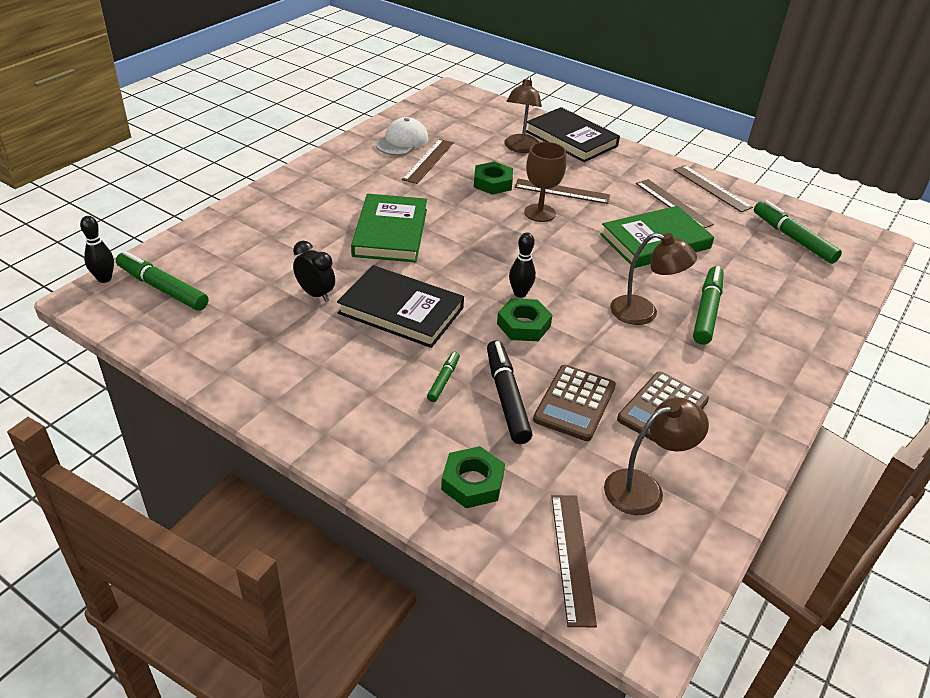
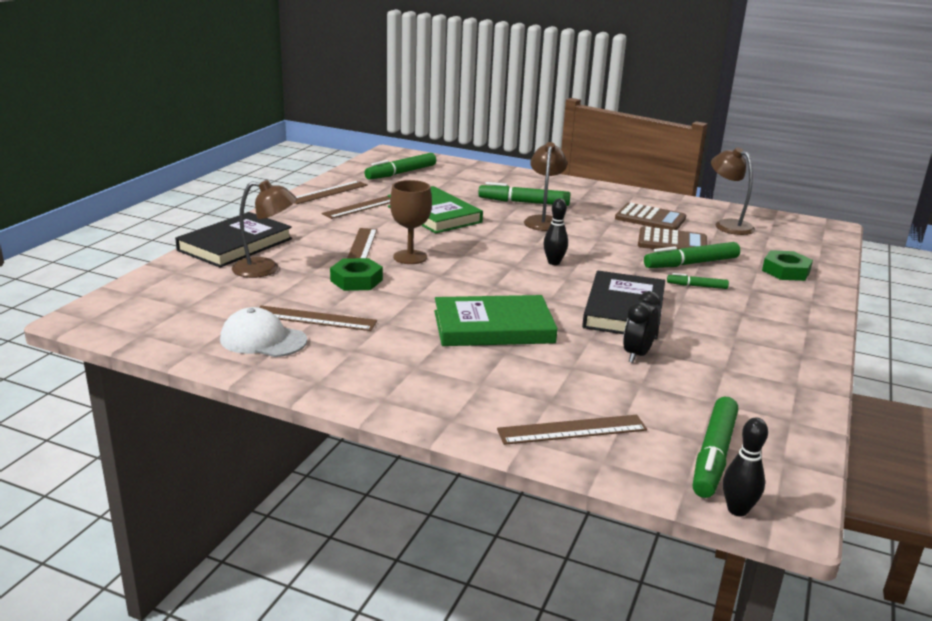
camera: 100 degrees left, 15 degrees down
black marker [487,340,533,444] -> green marker [644,242,740,268]
green nut [497,298,552,341] -> none
brown ruler [551,495,597,627] -> brown ruler moved to [497,415,647,445]

